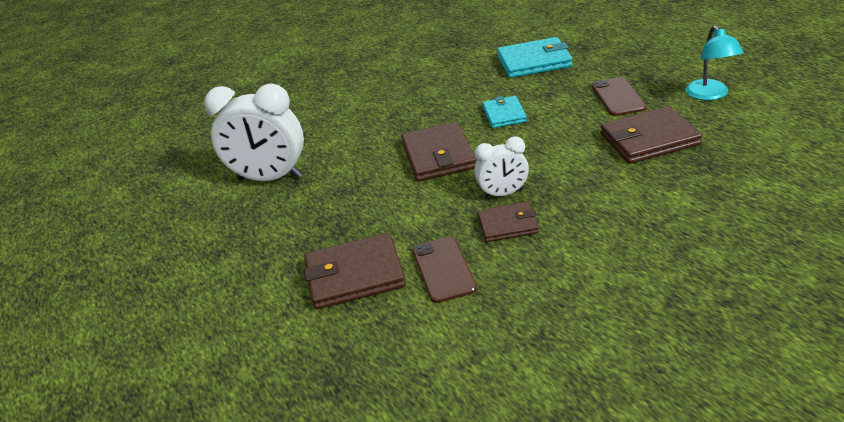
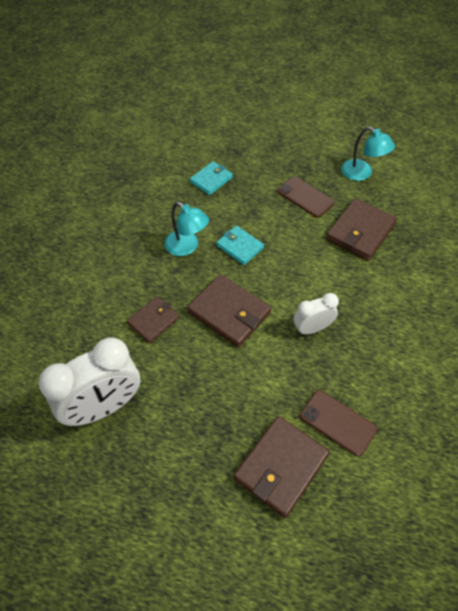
camera: 45 degrees left, 20 degrees up
white clock [475,136,529,199] -> white clock turned 150 degrees counterclockwise [293,293,339,334]
brown wallet [477,202,539,242] -> brown wallet moved to [127,296,180,343]
turquoise wallet [497,37,573,78] -> turquoise wallet [190,161,233,195], size x0.62
none -> turquoise lamp [164,202,209,256]

